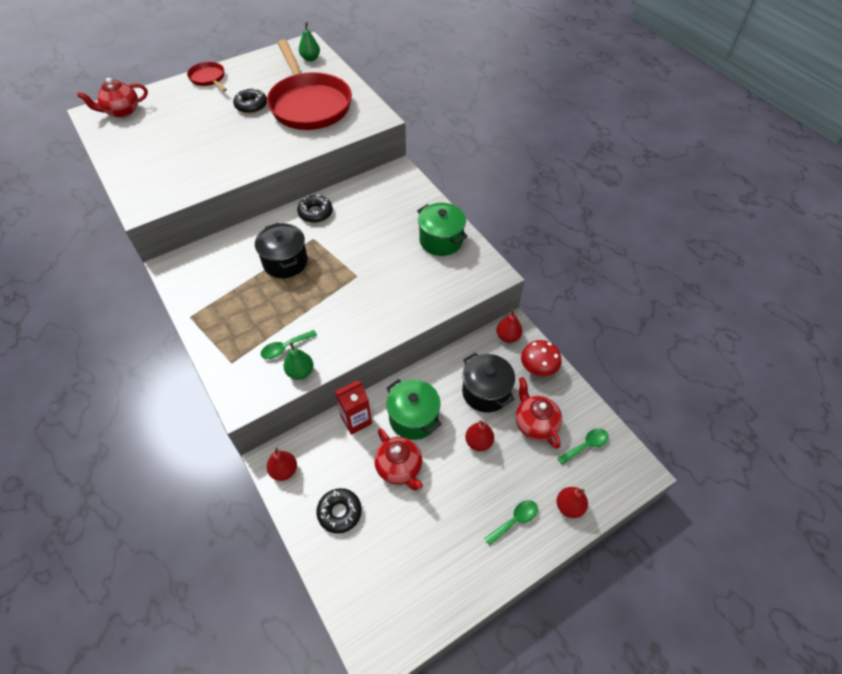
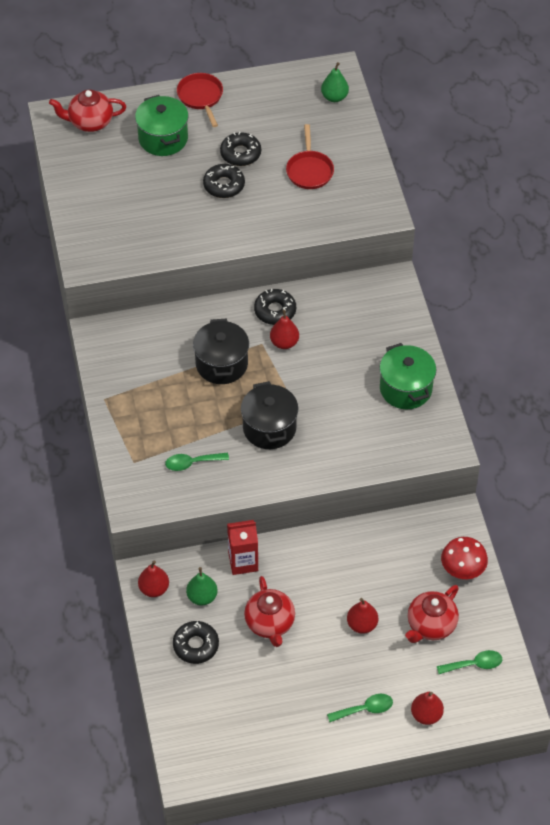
camera: 20 degrees right, 0 degrees up
red pan [267,39,352,130] -> red pan [286,124,334,189], size x0.46
green pear [284,342,313,380] -> green pear moved to [186,567,218,606]
green pot [386,379,441,440] -> green pot moved to [135,95,188,156]
black pot [462,353,515,413] -> black pot moved to [241,381,298,449]
red pear [497,309,522,343] -> red pear moved to [270,310,299,349]
red teapot [516,377,562,449] -> red teapot turned 135 degrees counterclockwise [405,585,459,643]
none -> black donut [203,164,245,198]

